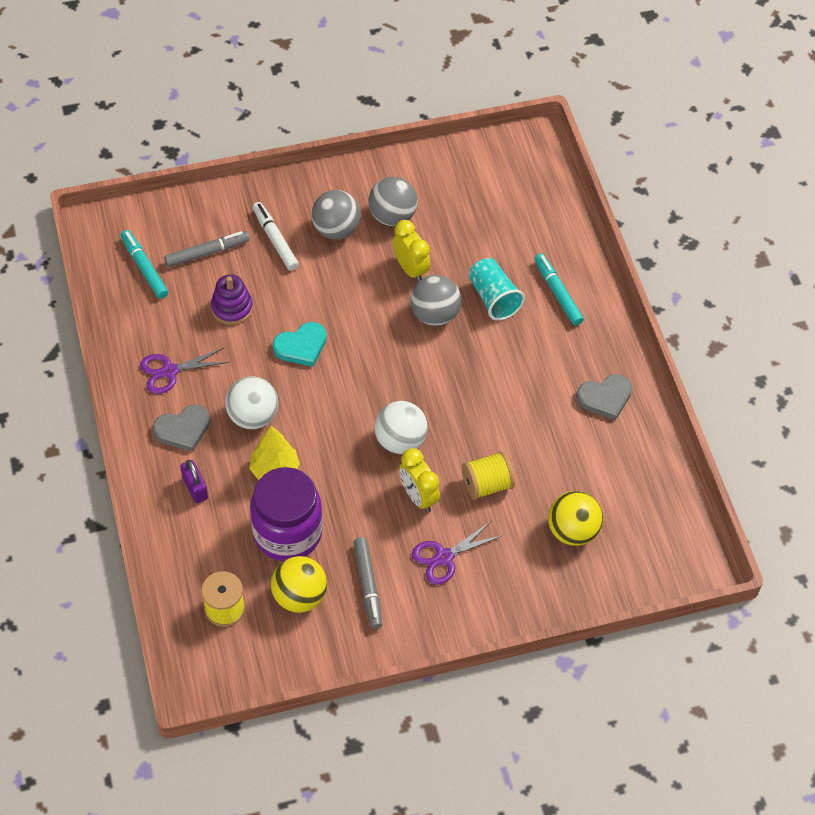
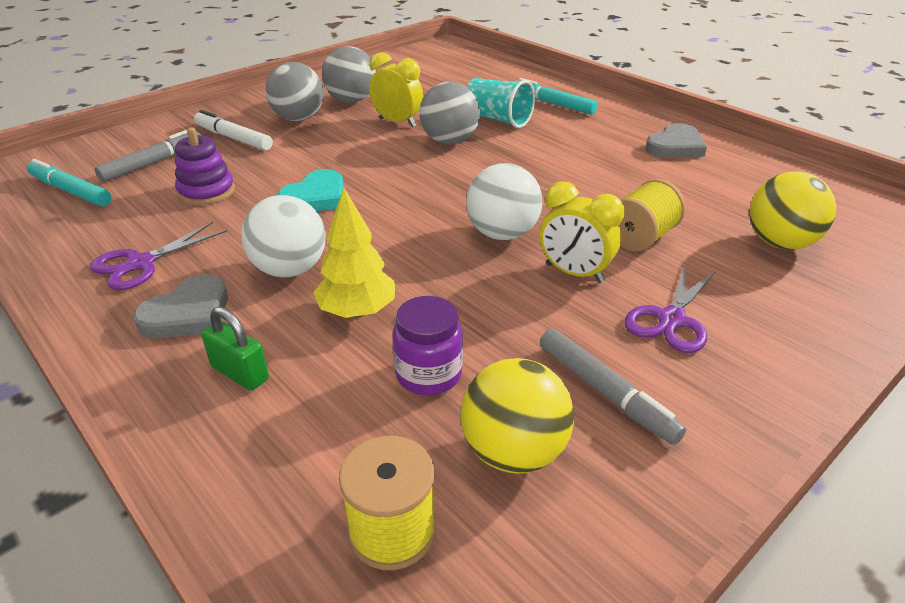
camera: 25 degrees left, 20 degrees down
purple padlock [180,460,208,503] -> green padlock [201,307,269,391]
purple jar [250,467,323,561] -> purple jar [393,296,463,395], size x0.55

